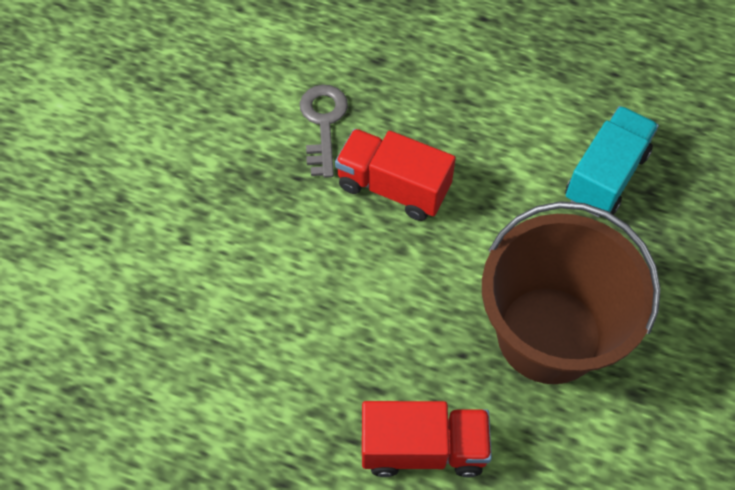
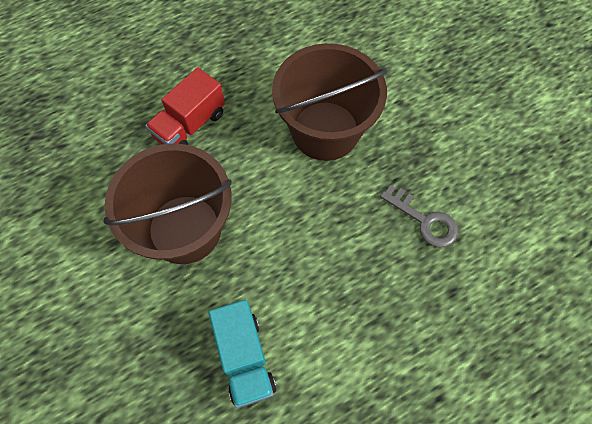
camera: 130 degrees right, 5 degrees up
red truck [335,129,456,221] -> none
none -> brown bucket [272,43,388,161]

